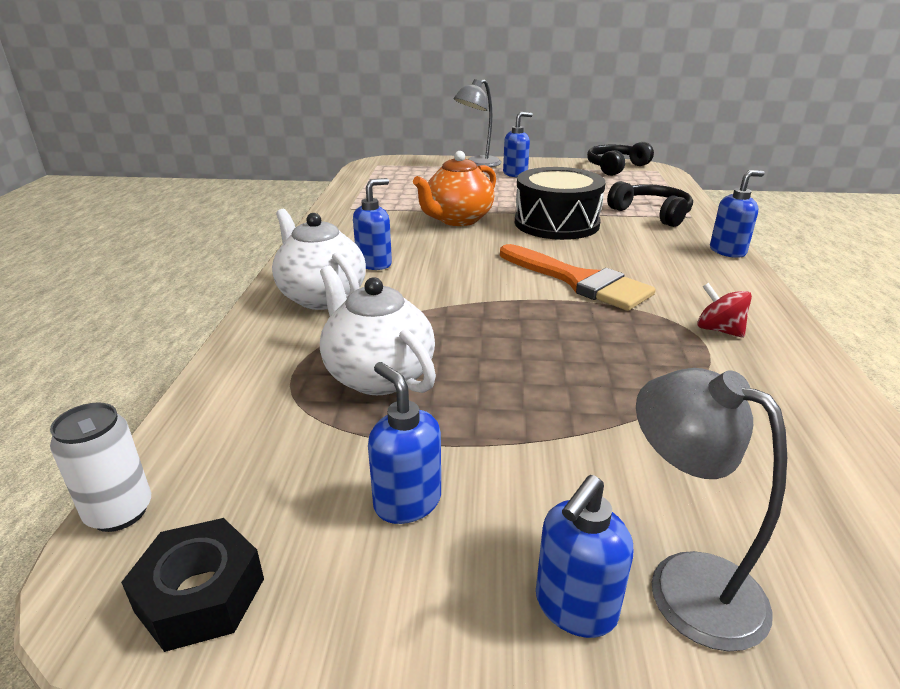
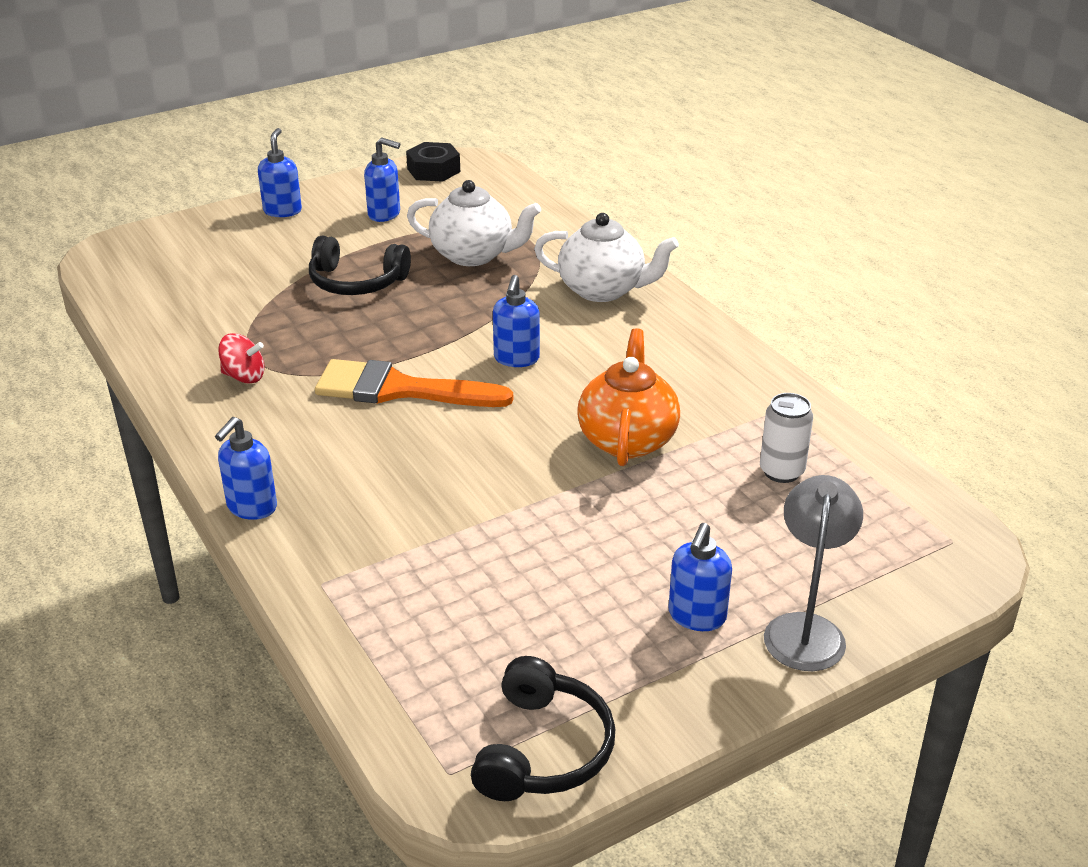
camera: 145 degrees right, 5 degrees up
white can [50,402,151,532] -> white can moved to [760,393,813,483]
blue soap dispenser [353,178,392,270] -> blue soap dispenser moved to [493,275,540,367]
black drum [515,167,606,240] -> none
black headphones [607,181,693,227] -> black headphones moved to [309,236,411,295]
grey lamp [636,368,787,652] -> none

